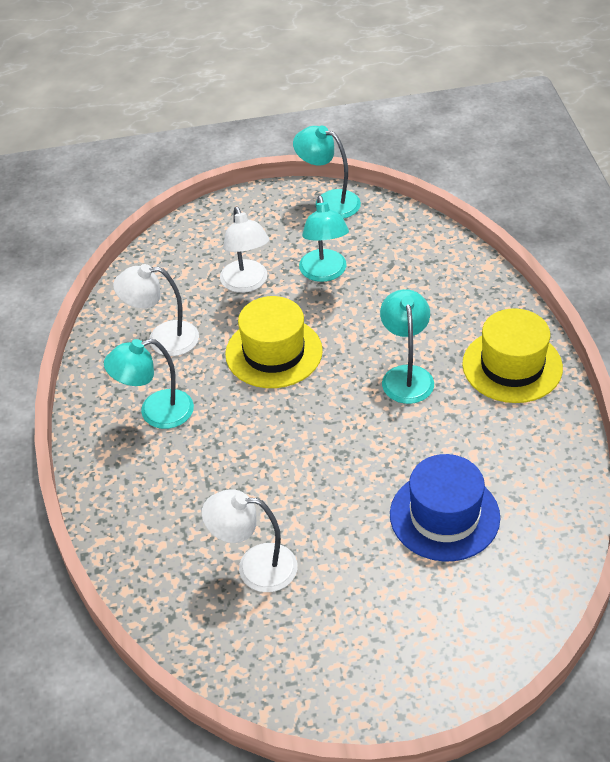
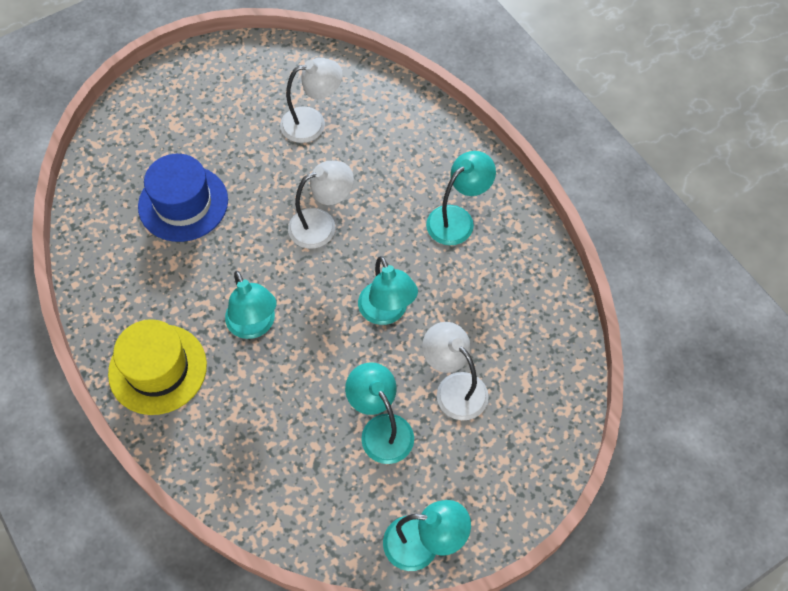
camera: 155 degrees right, 15 degrees up
white lamp [113,264,199,356] -> white lamp moved to [288,161,354,249]
yellow hat [225,296,323,388] -> turquoise lamp [358,256,418,325]

